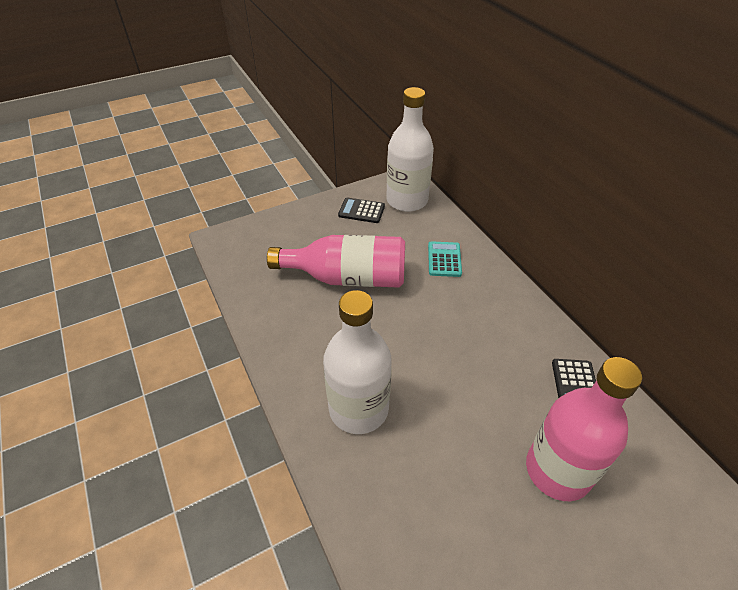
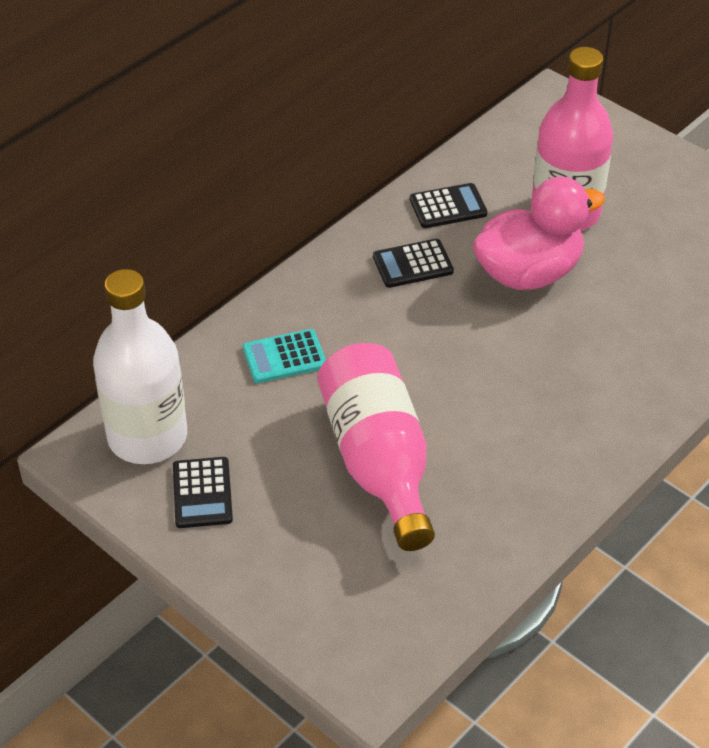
camera: 110 degrees left, 0 degrees up
white bottle [323,290,392,434] -> none
none -> black calculator [373,239,454,288]
none -> pink duck [472,177,605,290]

